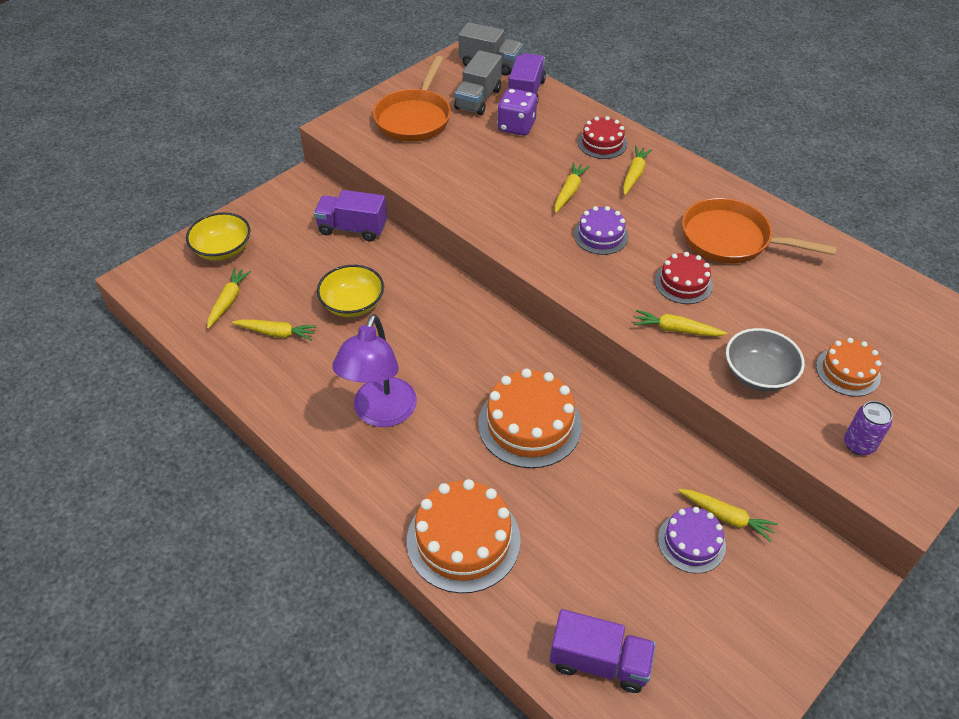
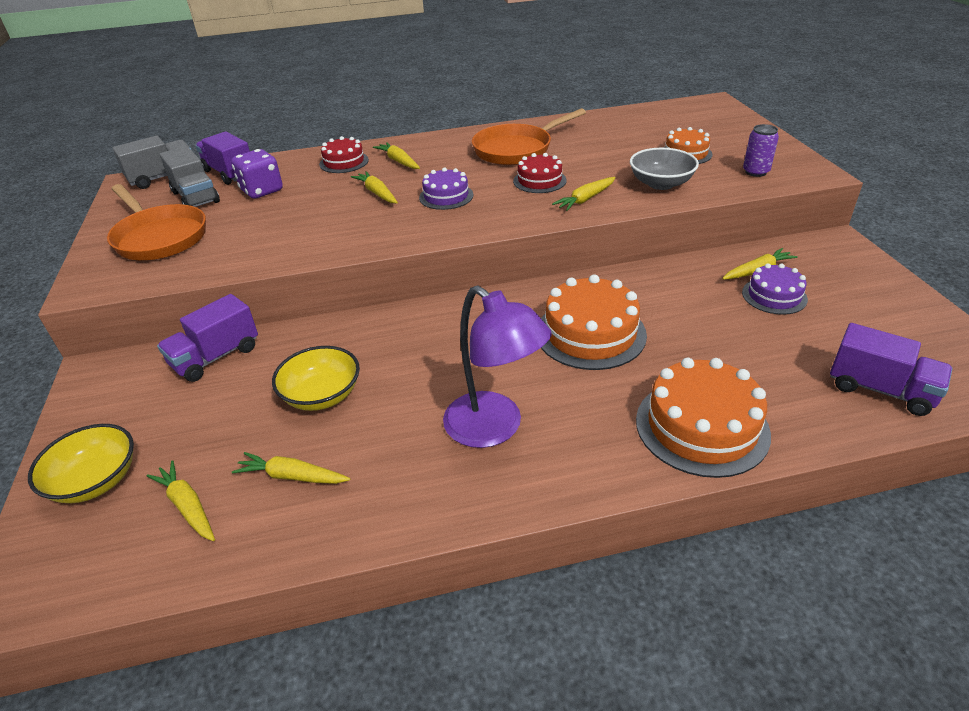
camera: 55 degrees left, 10 degrees down
yellow carrot [232,319,317,341] -> yellow carrot turned 120 degrees counterclockwise [232,452,350,484]
purple truck [550,609,656,693] -> purple truck turned 75 degrees clockwise [830,323,953,416]

